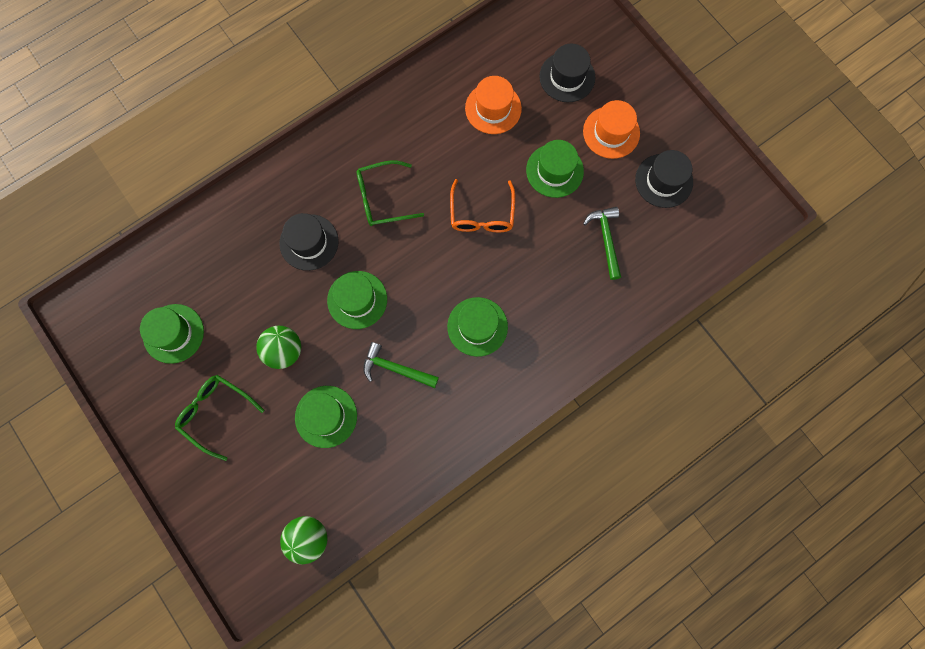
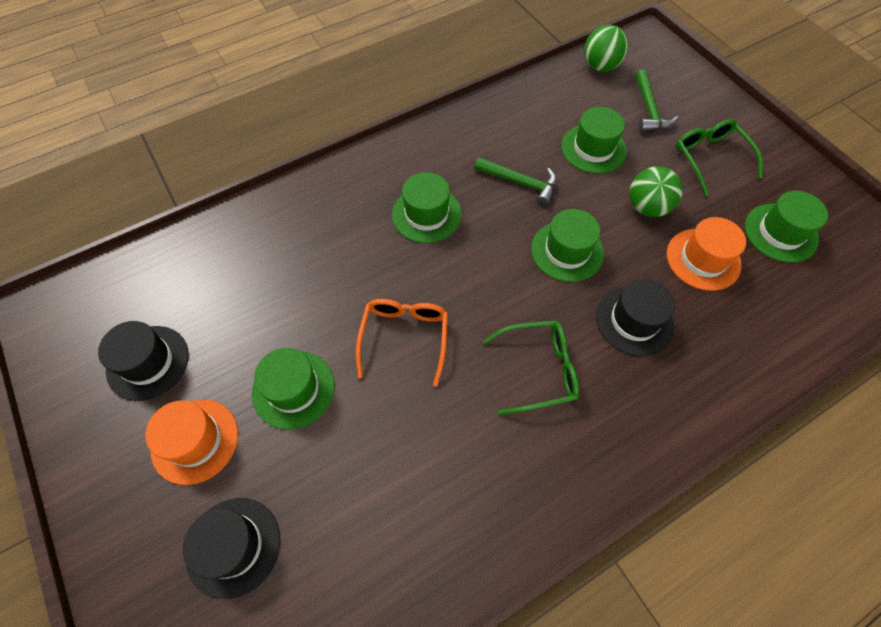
camera: 175 degrees left, 15 degrees down
green glasses [175,375,264,461] -> green glasses turned 150 degrees counterclockwise [676,119,763,196]
orange hat [465,76,522,134] -> orange hat moved to [667,217,746,291]
green hammer [583,207,621,280] -> green hammer moved to [635,70,678,132]

